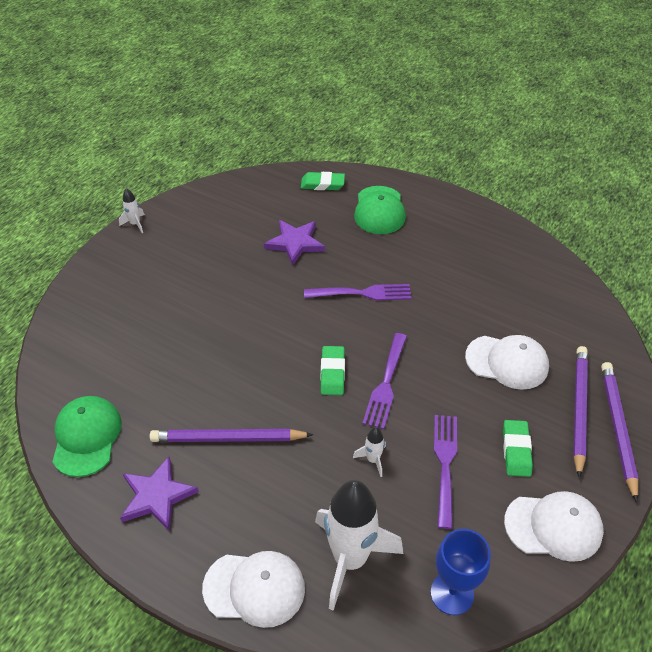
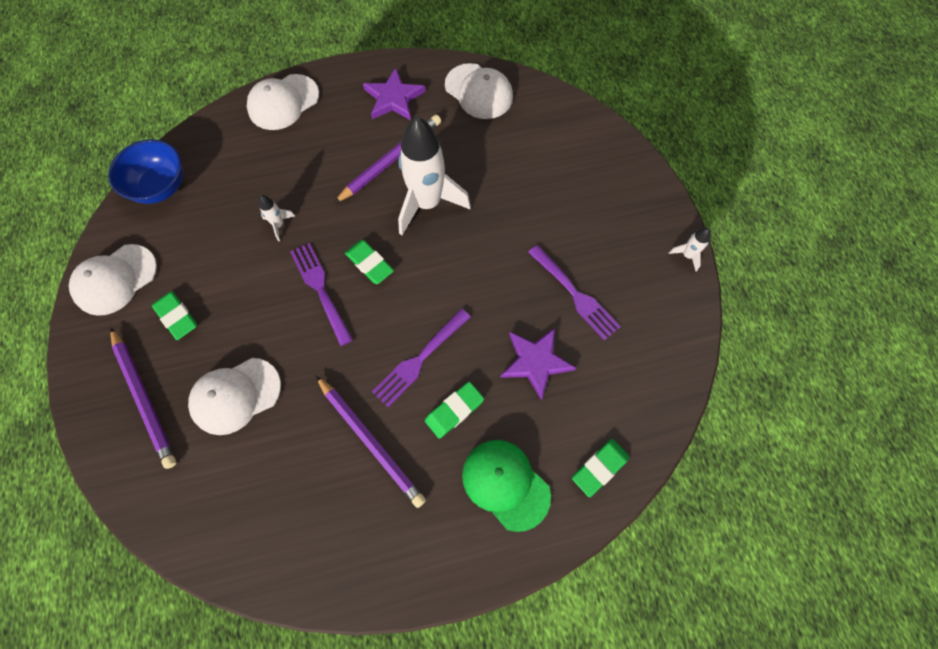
camera: 135 degrees right, 20 degrees up
green cap [52,396,122,477] -> white cap [445,63,513,119]
white rocket [315,480,403,611] -> white rocket moved to [398,117,471,235]
blue goblet [431,529,491,615] -> blue bowl [108,139,183,204]
purple fork [434,415,457,529] -> purple fork moved to [528,245,621,340]
purple pencil [601,362,639,502] -> purple pencil moved to [316,376,426,508]
none -> green eraser [425,382,484,439]

